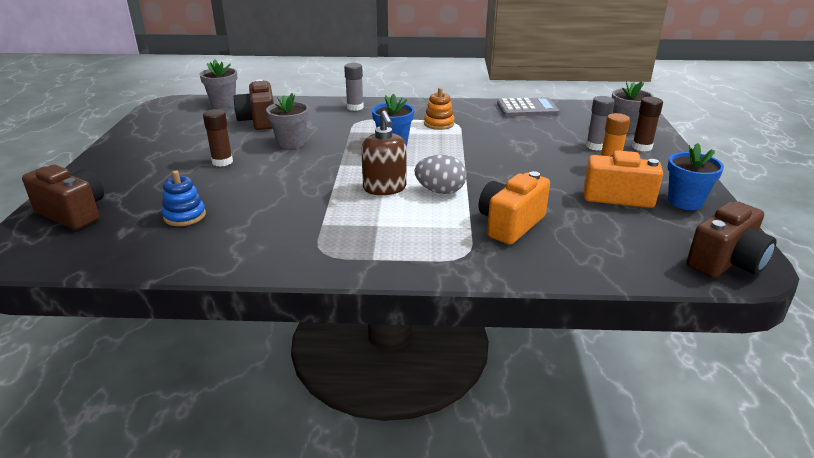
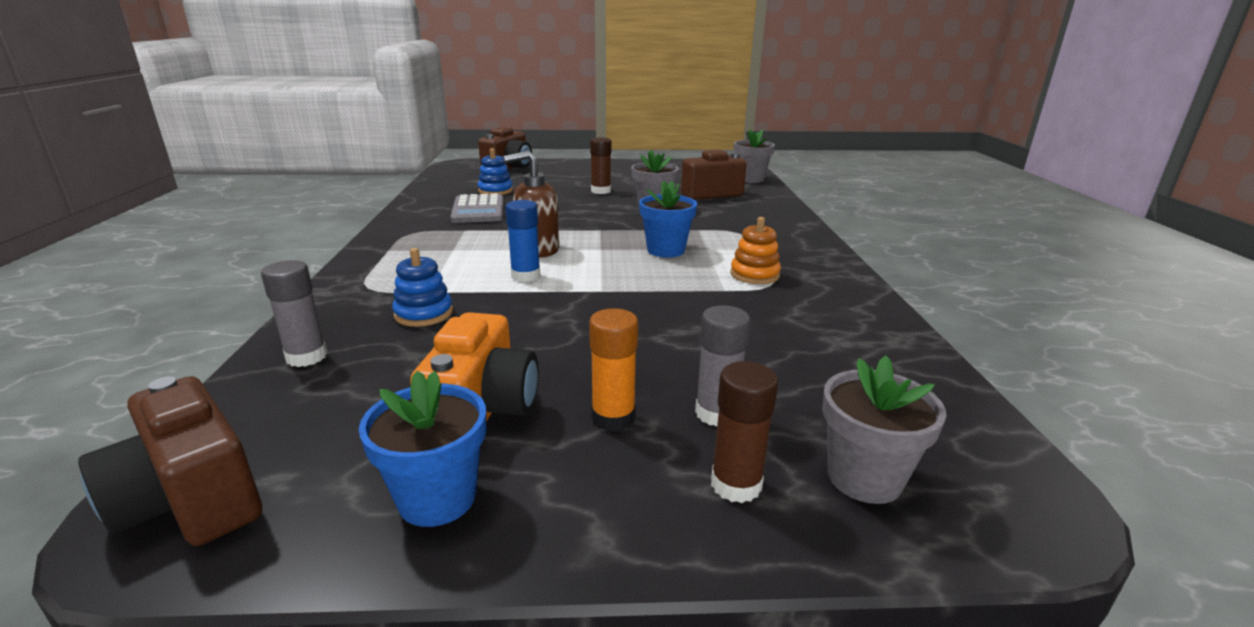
camera: 85 degrees right, 5 degrees down
grey glue stick [344,63,364,111] -> grey glue stick moved to [261,260,328,367]
grey egg [415,155,466,194] -> blue glue stick [505,200,541,282]
orange camera [479,171,550,245] -> blue stacking toy [392,248,453,327]
grey calculator [497,97,559,116] -> grey calculator moved to [450,193,504,223]

